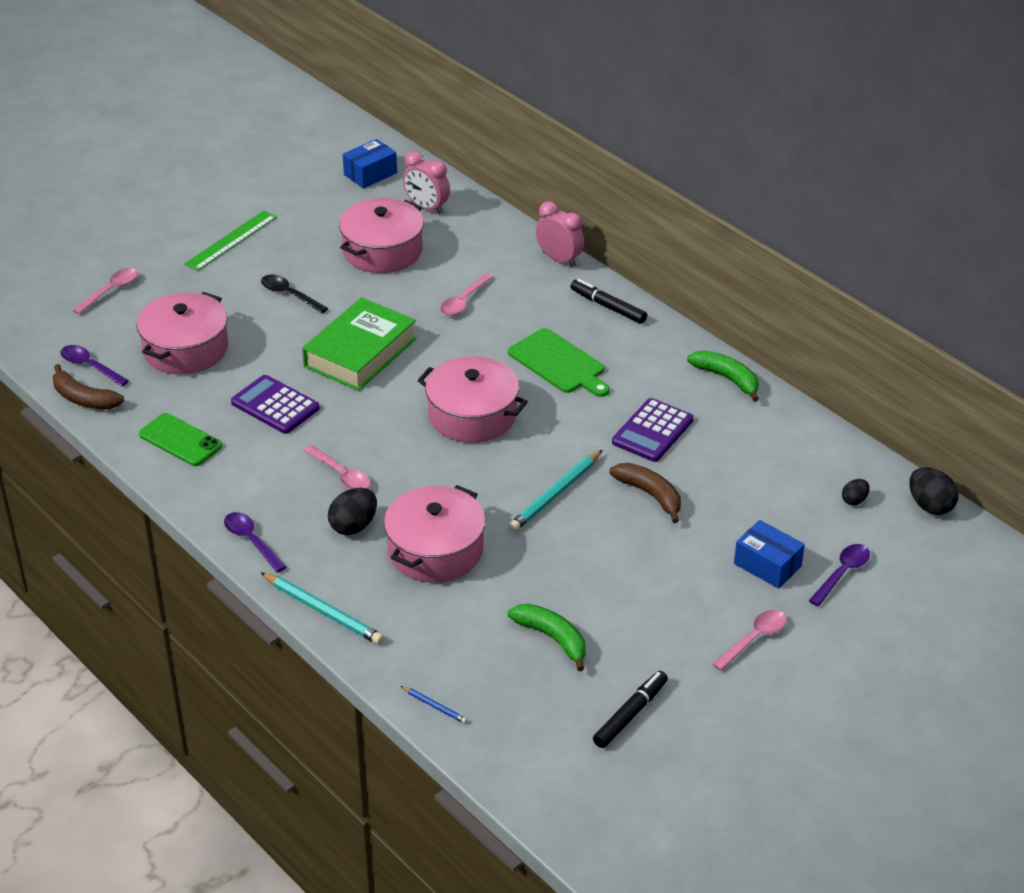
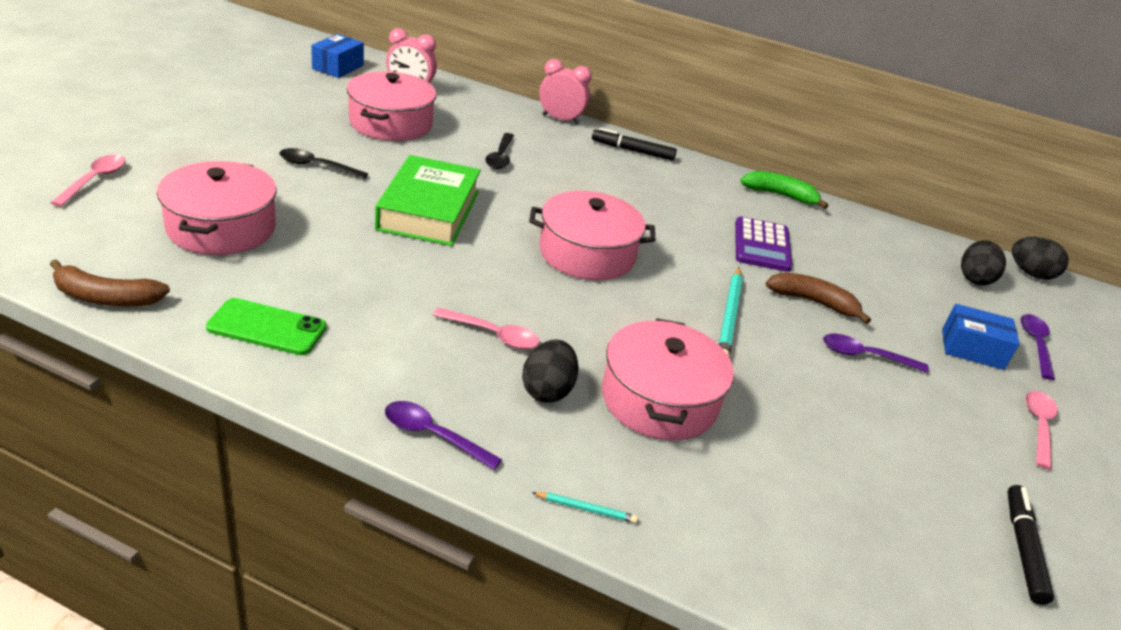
camera: 30 degrees left, 5 degrees down
purple spoon [60,345,129,386] -> purple spoon moved to [823,334,929,373]
green ruler [184,211,277,271] -> none
purple calculator [231,375,320,434] -> none
turquoise pencil [260,572,384,645] -> turquoise pencil [532,492,638,523], size x0.49
blue pencil [401,686,467,724] -> none
pink spoon [440,273,493,316] -> black spoon [485,133,514,169]
green cutting board [508,328,610,397] -> none
green banana [508,604,586,671] -> none
black egg [842,479,870,505] -> black egg [961,240,1006,285], size x1.73

